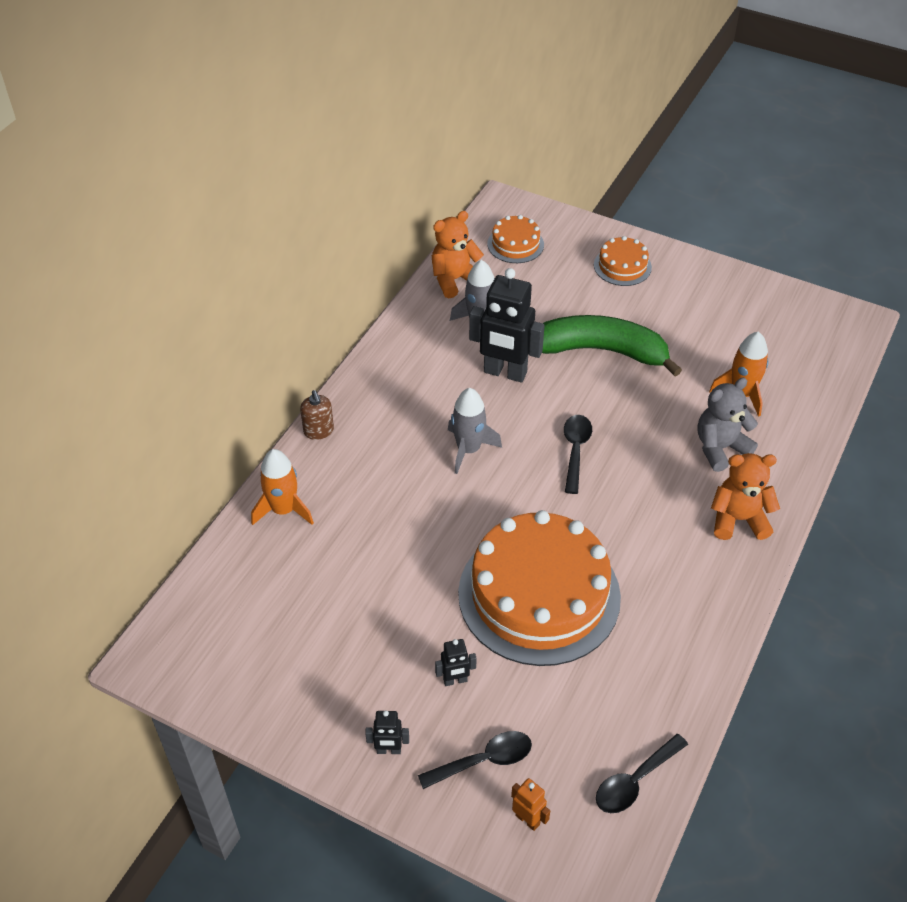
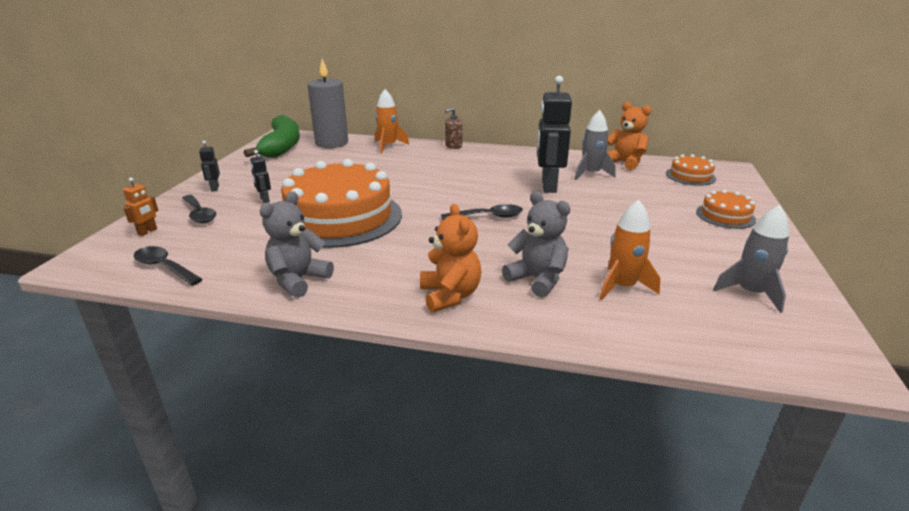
camera: 75 degrees right, 20 degrees down
grey rocket [448,388,502,474] -> grey rocket moved to [713,205,789,313]
green banana [542,315,682,376] -> green banana moved to [244,115,300,158]
none -> grey teddy bear [260,191,334,298]
none -> grey candle [307,59,348,148]

